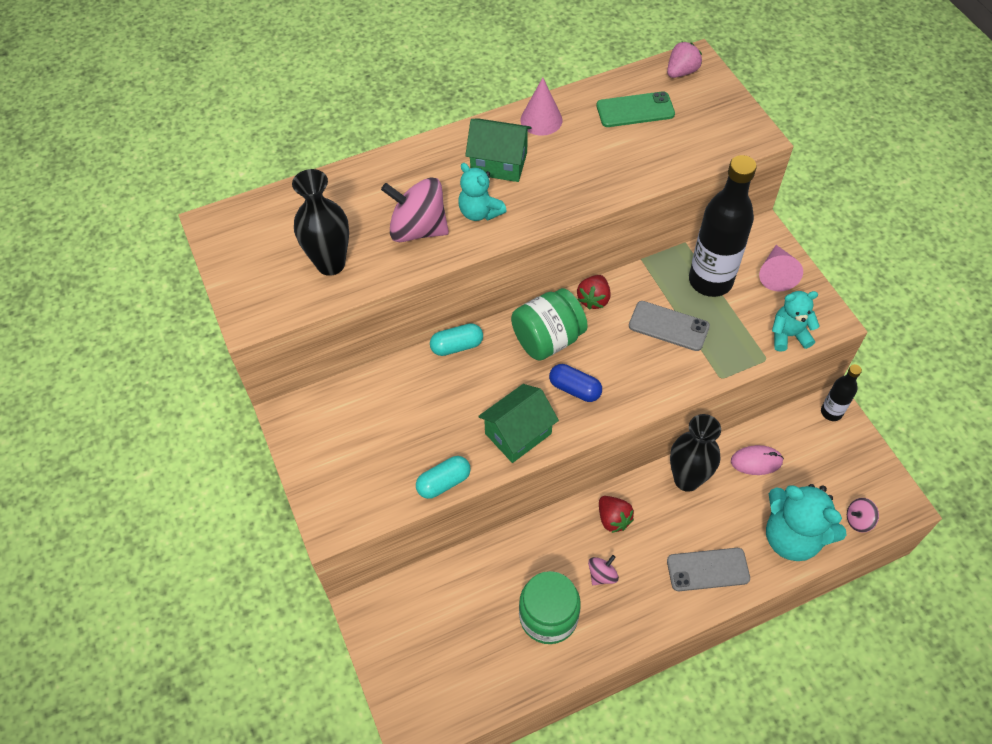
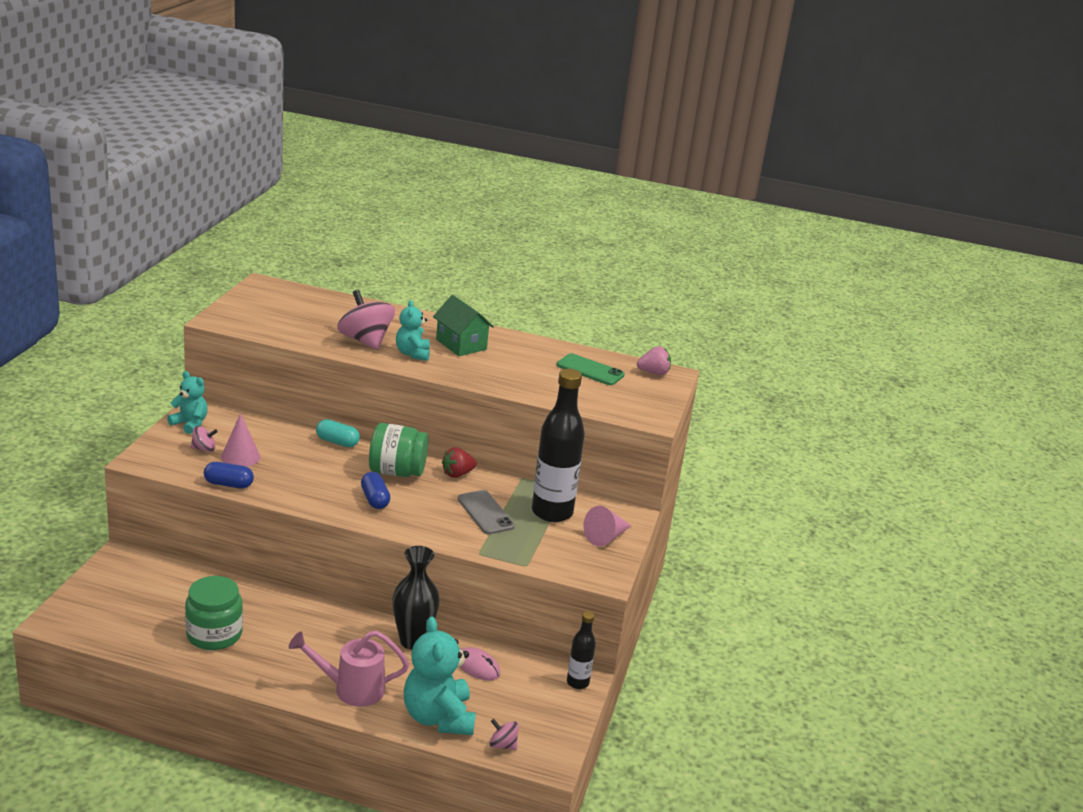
camera: 35 degrees right, 30 degrees down
black vase [292,169,349,276] -> none
turquoise capsule [416,456,471,499] -> blue capsule [204,462,254,489]
green house [478,384,559,463] -> none
pink cone [521,78,562,136] -> pink cone moved to [221,413,260,467]
pink spinning top [588,555,619,585] -> pink spinning top moved to [191,426,218,452]
red strawberry [599,496,634,533] -> none
grey phone [667,548,750,591] -> pink watering can [289,631,409,707]
turquoise teddy bear [772,291,820,352] -> turquoise teddy bear moved to [167,371,208,434]

